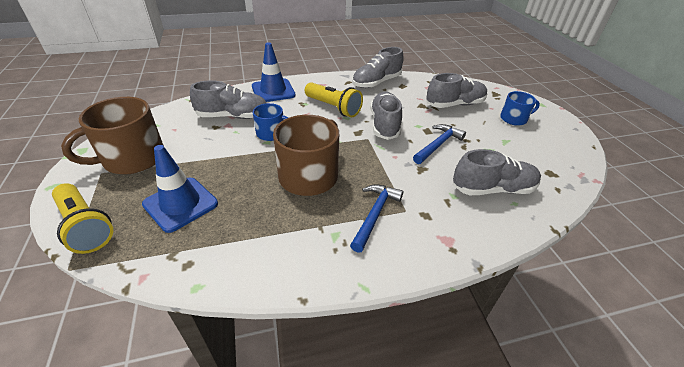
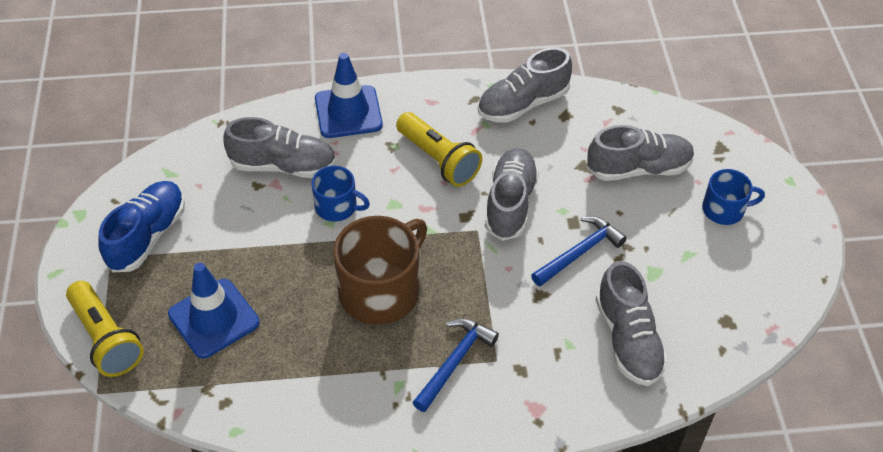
camera: 10 degrees right, 10 degrees up
brown mug [61,97,164,174] -> blue shoe [99,181,185,272]
grey shoe [453,149,541,195] -> grey shoe turned 75 degrees clockwise [596,261,668,386]

